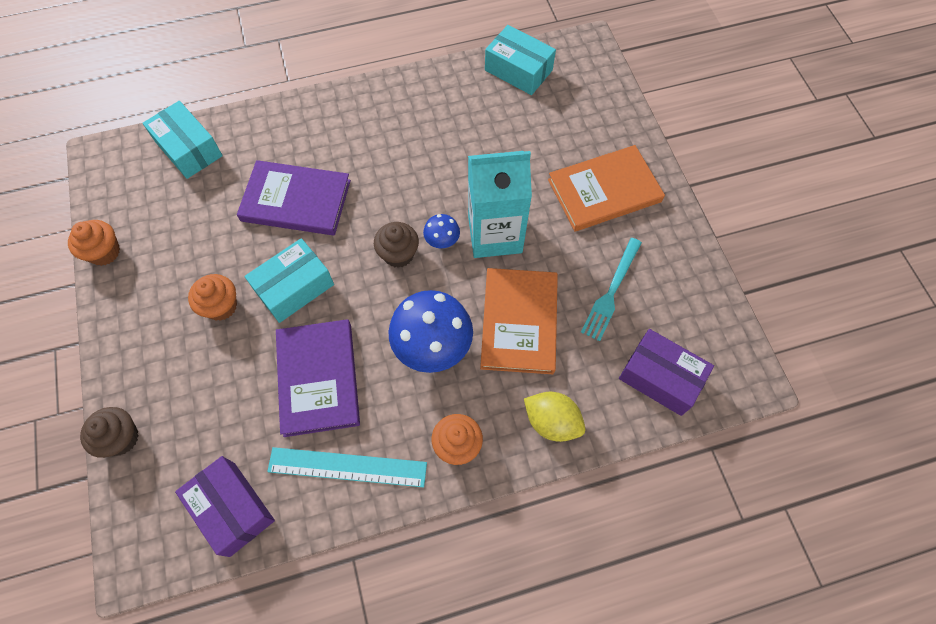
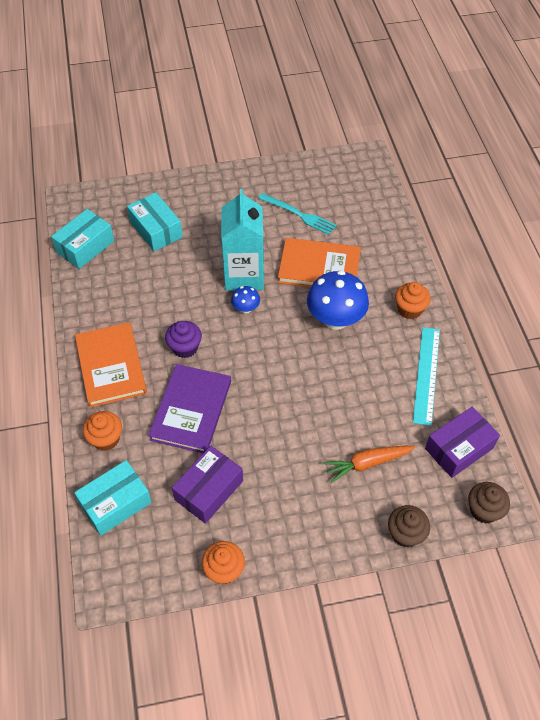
camera: 85 degrees left, 10 degrees down
orange cupcake [188,274,237,321] -> orange cupcake moved to [83,411,122,451]
turquoise box [245,238,334,323] -> turquoise box moved to [127,192,183,252]
purple book [276,319,360,437] -> none
brown cupcake [374,222,419,268] -> brown cupcake moved to [468,482,510,524]
yellow lemon [524,392,585,442] -> none
orange book [548,145,665,231] -> orange book moved to [75,322,147,407]
purple box [619,329,714,416] -> purple box moved to [172,446,243,524]
none -> purple cupcake [165,321,202,358]
none -> orange carrot [323,446,415,483]

